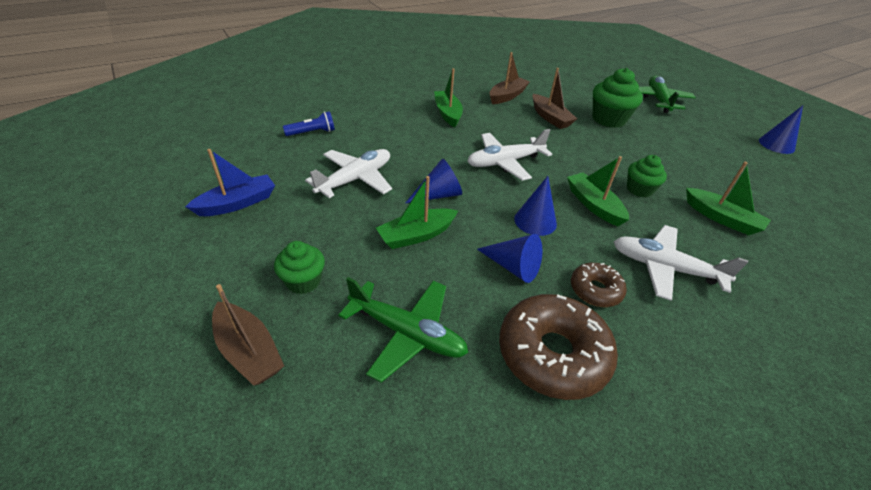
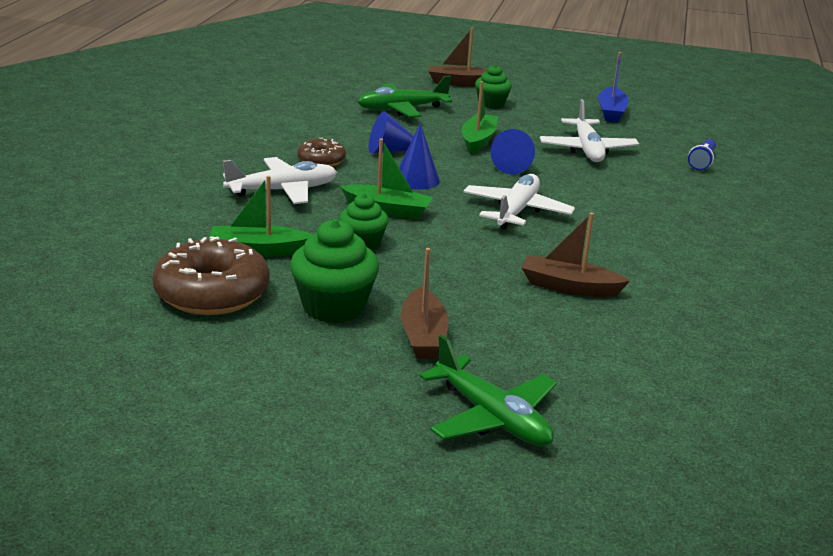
camera: 135 degrees right, 15 degrees down
green boat [434,68,463,127] -> none
brown boat [490,52,530,104] -> brown boat moved to [401,248,449,359]
brown donut [499,294,618,400] -> brown donut moved to [152,237,270,315]
green cupcake [593,68,643,128] -> green cupcake moved to [290,219,379,323]
blue cone [759,105,803,154] -> none

